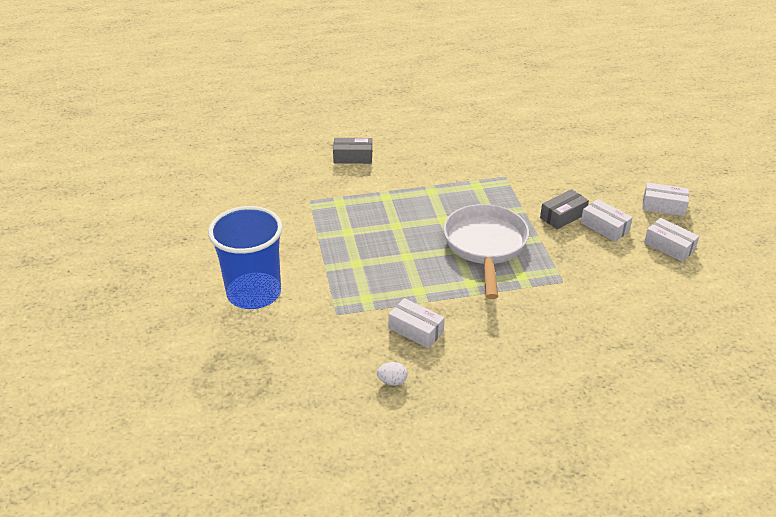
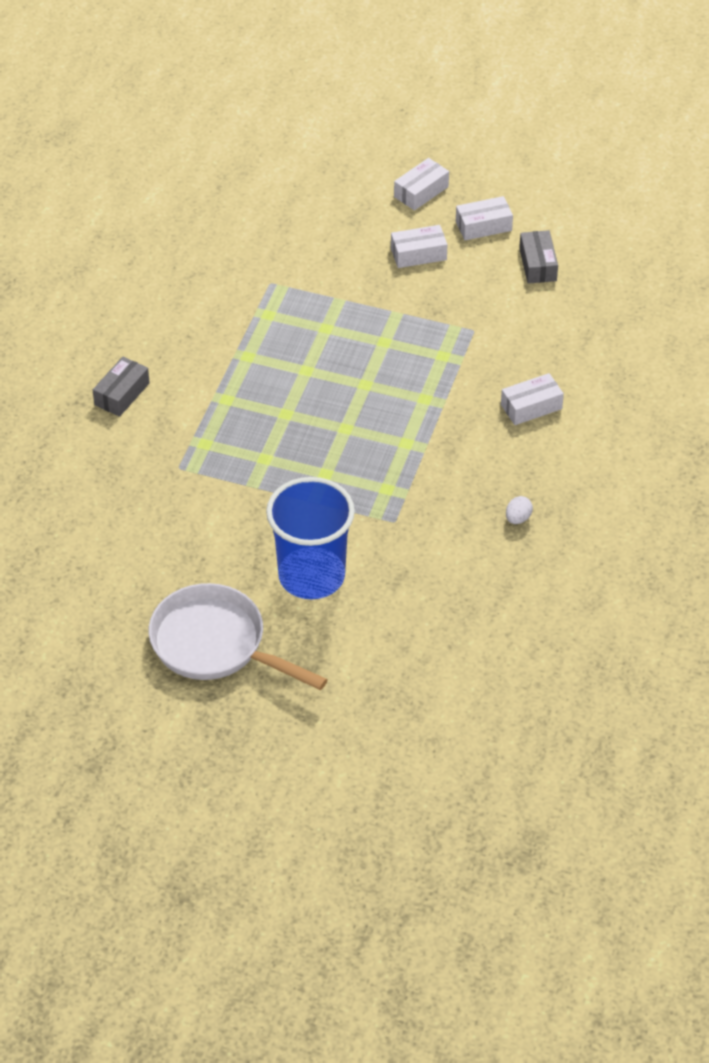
camera: 60 degrees left, 10 degrees up
white box [388,298,445,348] -> white box moved to [501,373,564,425]
white pan [444,204,529,299] -> white pan moved to [149,583,328,690]
grey box [540,189,589,230] -> grey box moved to [519,230,558,284]

